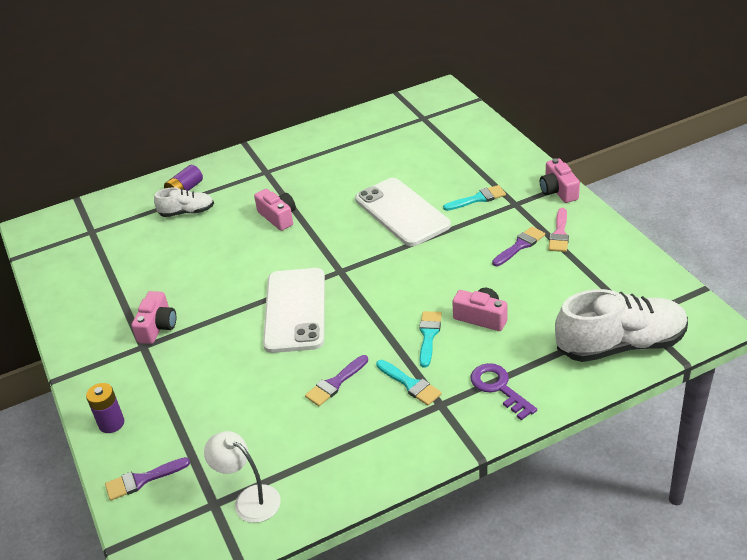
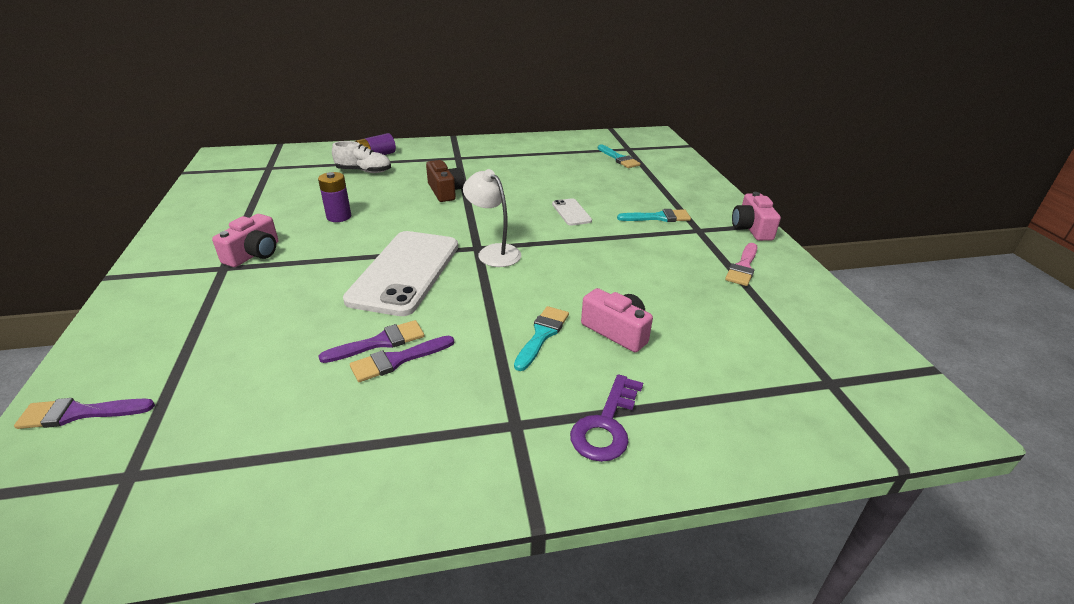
camera: 10 degrees right, 5 degrees down
purple battery [86,383,124,433] -> purple battery moved to [318,172,351,222]
white lamp [204,431,281,523] -> white lamp moved to [463,169,521,267]
pink camera [254,189,296,231] -> brown camera [426,160,464,202]
white phone [355,178,451,246] -> white phone [552,198,592,226], size x0.44
turquoise brush [376,360,442,406] -> turquoise brush moved to [598,144,640,168]
purple key [470,363,537,420] -> purple key turned 135 degrees counterclockwise [570,374,643,462]
purple brush [492,227,545,266] -> purple brush moved to [319,320,424,363]
white shoe [555,289,688,362] -> none

